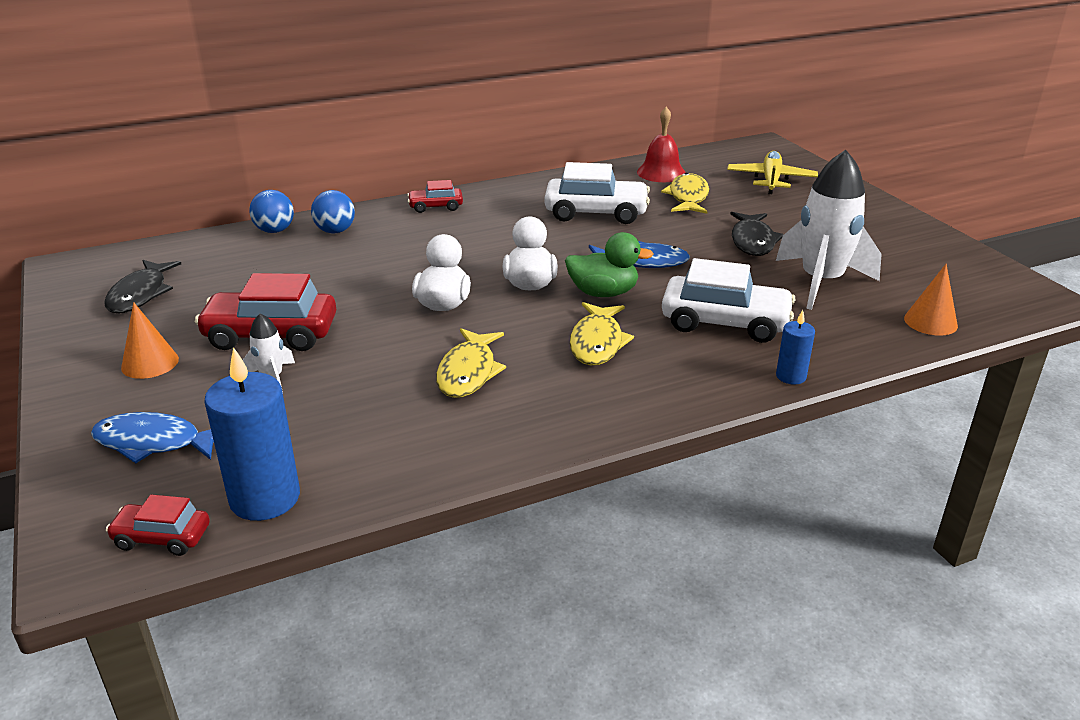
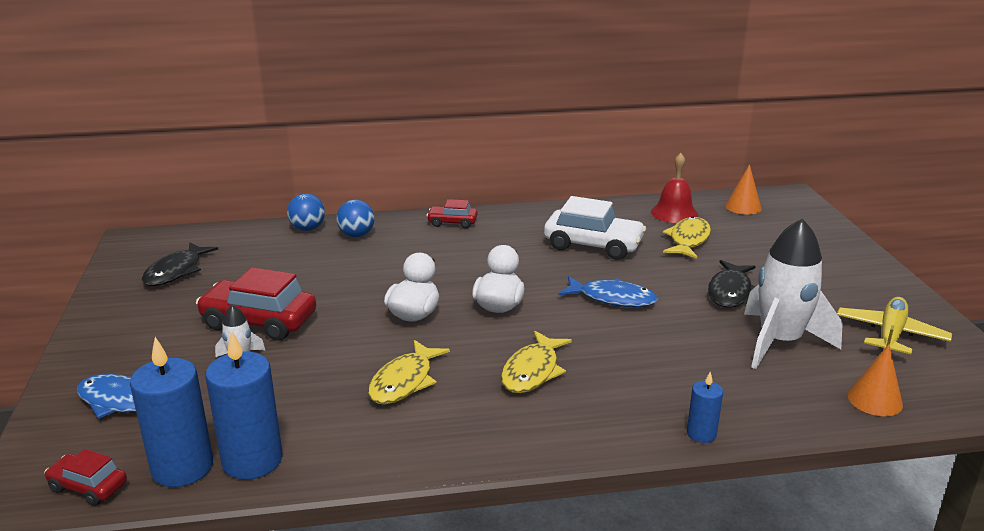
camera: 15 degrees right, 5 degrees down
orange cone [121,302,179,379] -> orange cone moved to [725,164,762,215]
green duck [565,232,654,297] -> none
white car [662,258,796,343] -> none
yellow plane [727,151,818,194] -> yellow plane moved to [837,297,952,354]
none -> blue candle [205,330,283,480]

